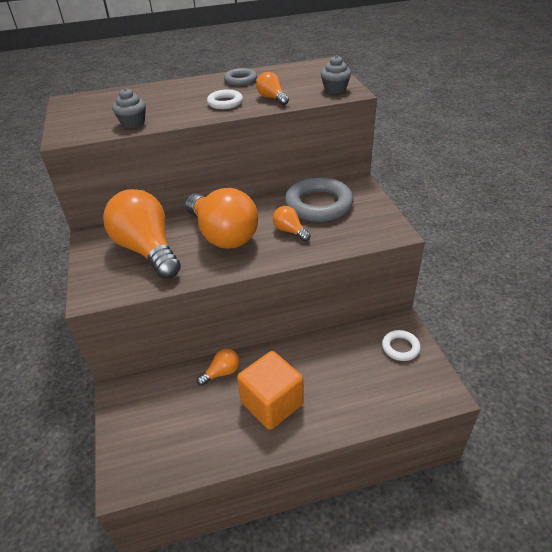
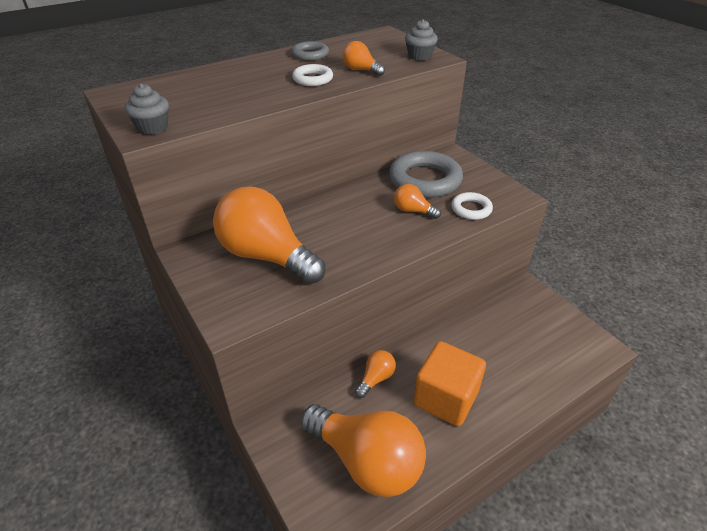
camera: 20 degrees left, 0 degrees up
grey cupcake [112,88,146,128] -> grey cupcake moved to [125,84,169,135]
orange light bulb [185,188,258,249] -> orange light bulb moved to [301,404,426,497]
white ring [382,330,421,361] -> white ring moved to [451,192,493,220]

